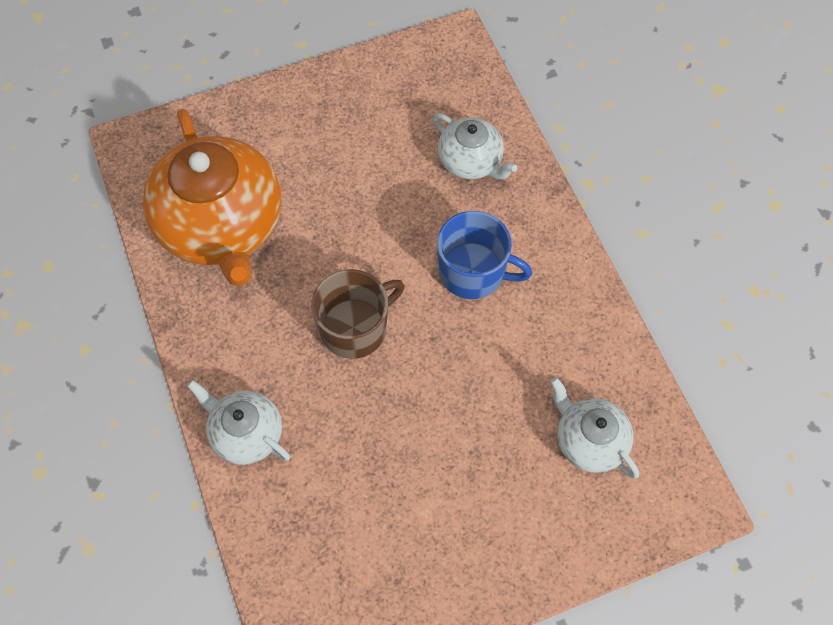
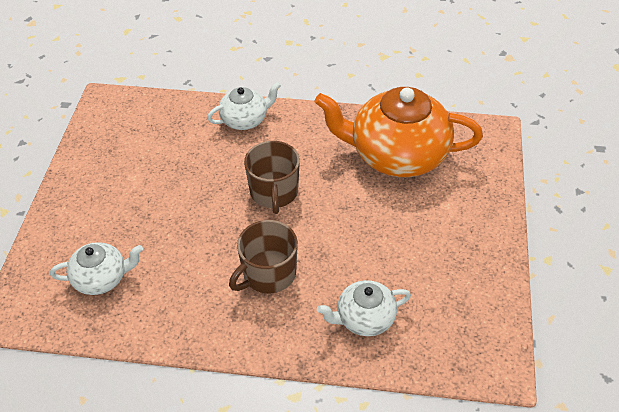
camera: 120 degrees right, 15 degrees down
blue mug [437,211,532,299] -> brown mug [229,220,298,293]

